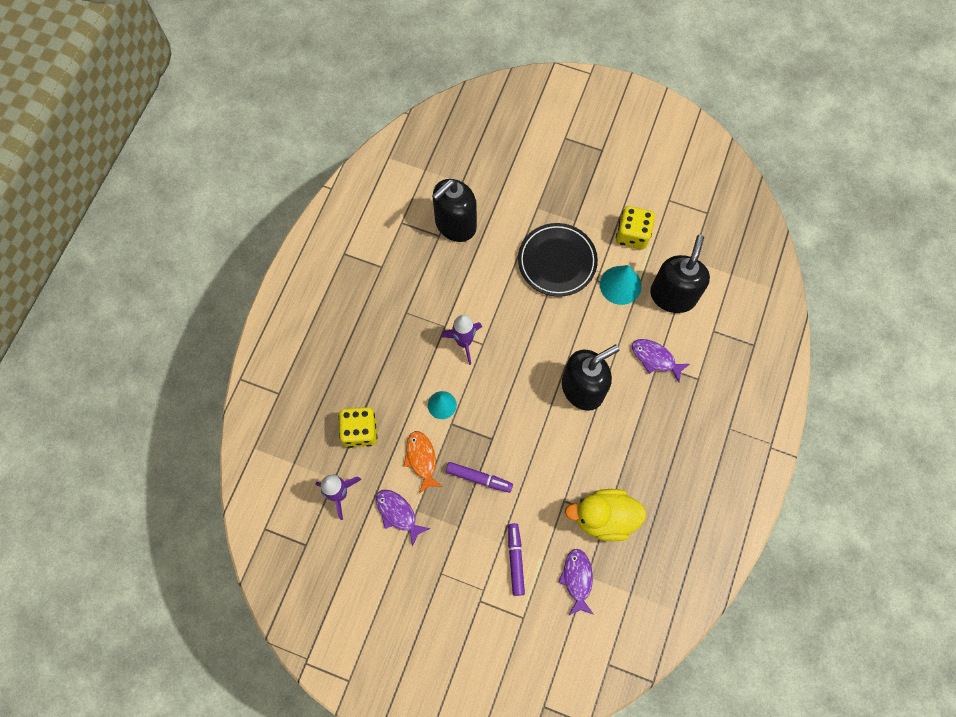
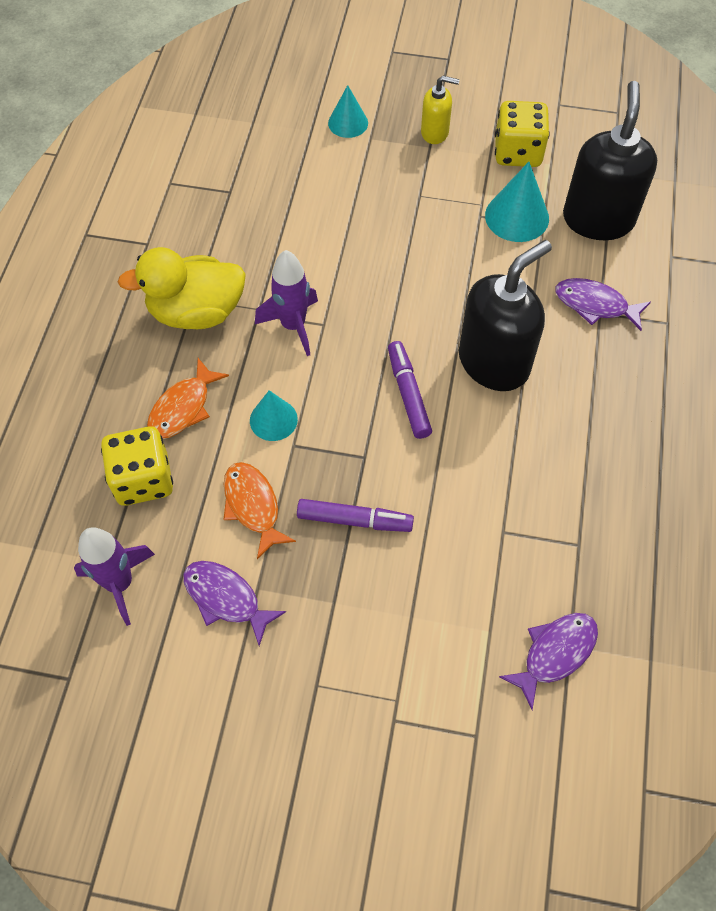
camera: 10 degrees left, 10 degrees down
black soap dispenser [432,179,477,242] -> none
purple marker [508,523,525,596] -> purple marker moved to [388,341,432,439]
black plate [518,223,598,297] -> none
purple fish [558,549,593,616] -> purple fish turned 60 degrees clockwise [499,613,598,710]
yellow duck [565,489,647,541] -> yellow duck moved to [118,247,246,329]
none -> orange fish [147,358,229,439]
none -> turquoise cone [328,85,368,138]
none -> yellow soap dispenser [421,76,459,144]

